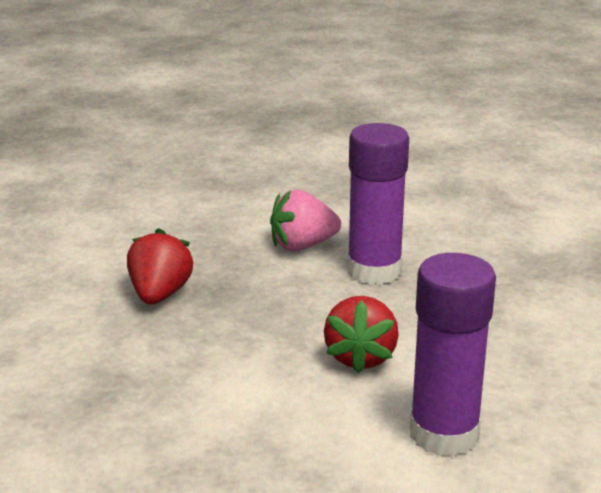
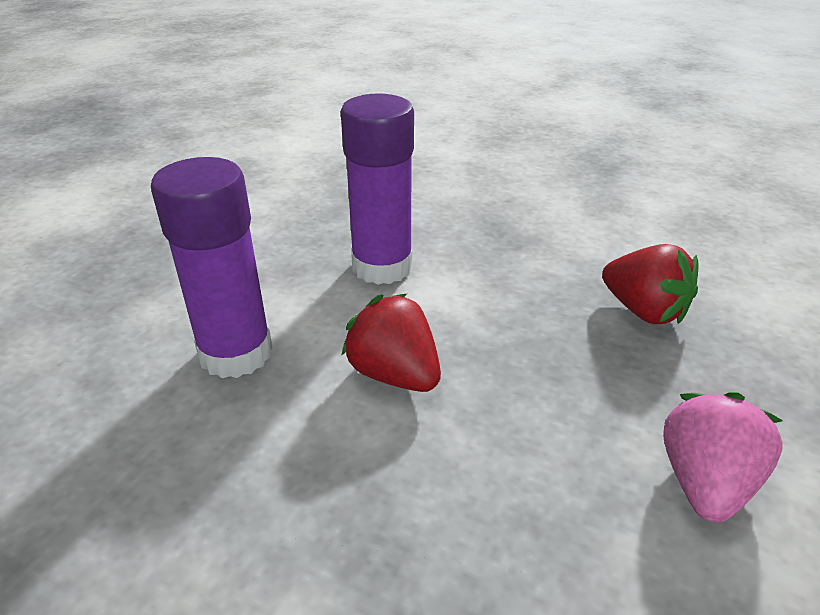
camera: 130 degrees right, 10 degrees up
purple glue stick [347,123,409,284] -> purple glue stick moved to [341,93,414,285]

